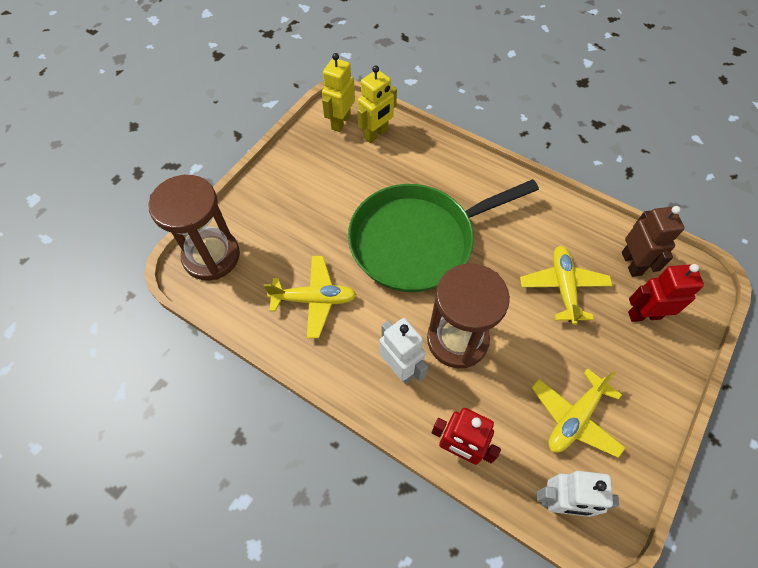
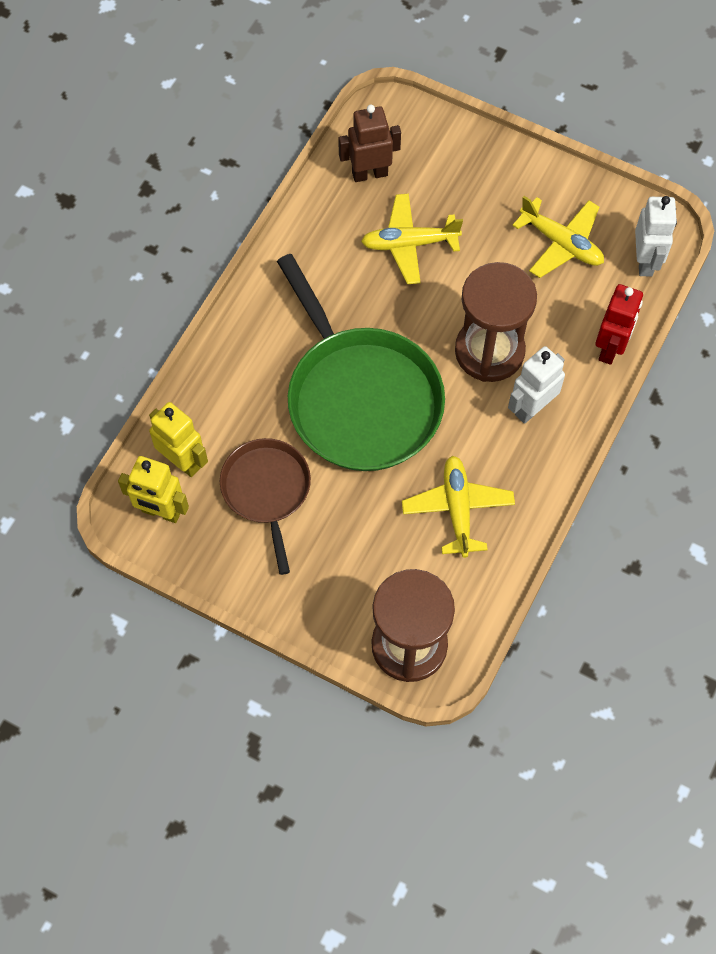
camera: 95 degrees left, 5 degrees up
red robot [628,264,704,322] -> none
none -> brown pan [220,438,311,575]

